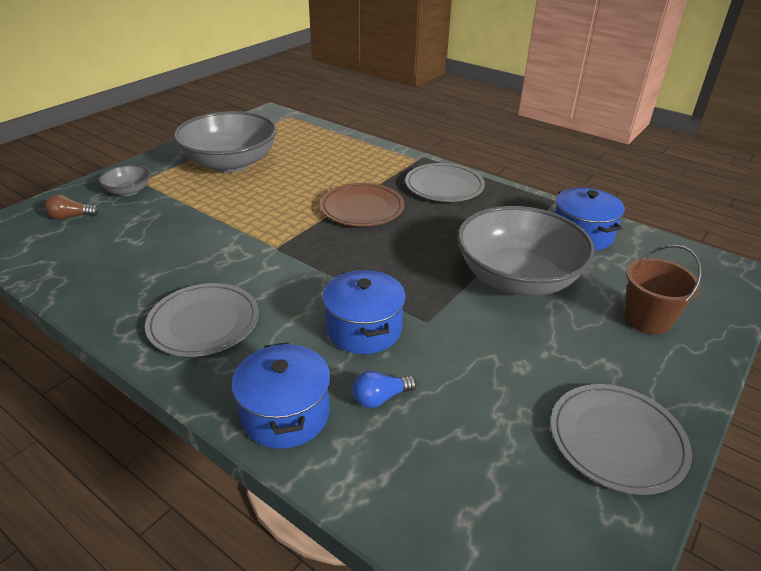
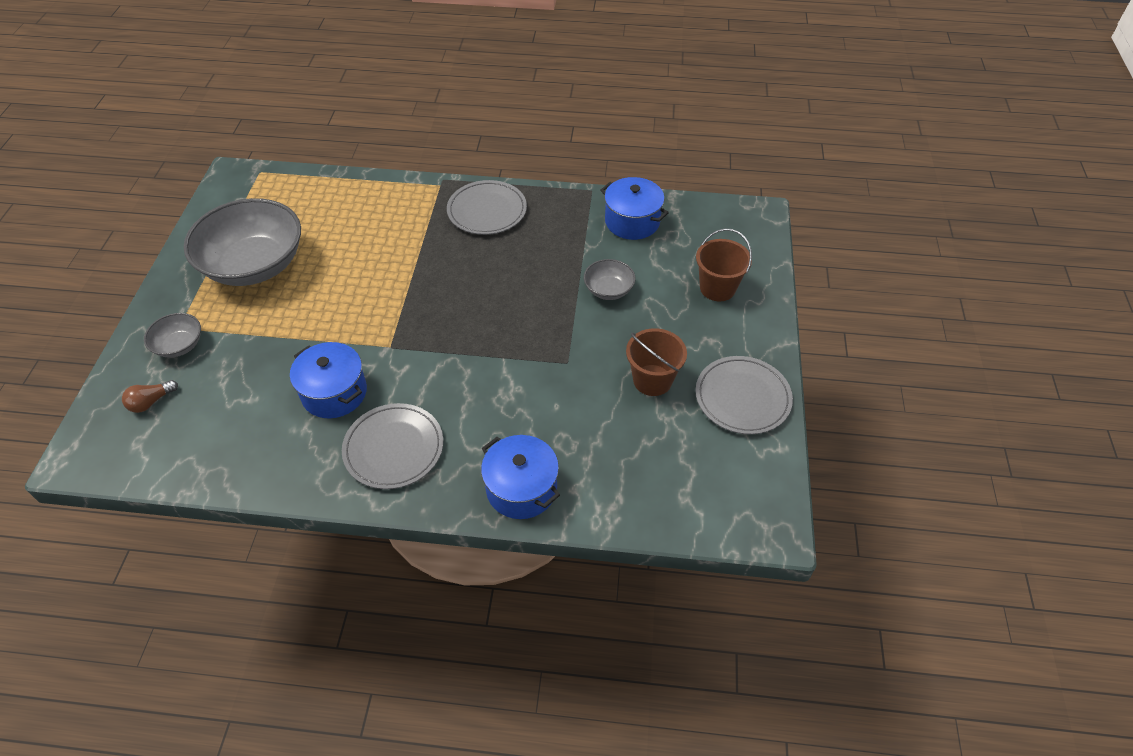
camera: 30 degrees left, 15 degrees up
brown plate [320,183,405,226] -> none
blue pot [322,270,406,354] -> blue pot moved to [290,342,367,418]
blue light bulb [353,371,417,408] -> none
grey bowl [457,206,595,296] -> grey bowl [584,259,635,300], size x0.45
none -> brown bucket [626,328,687,396]

